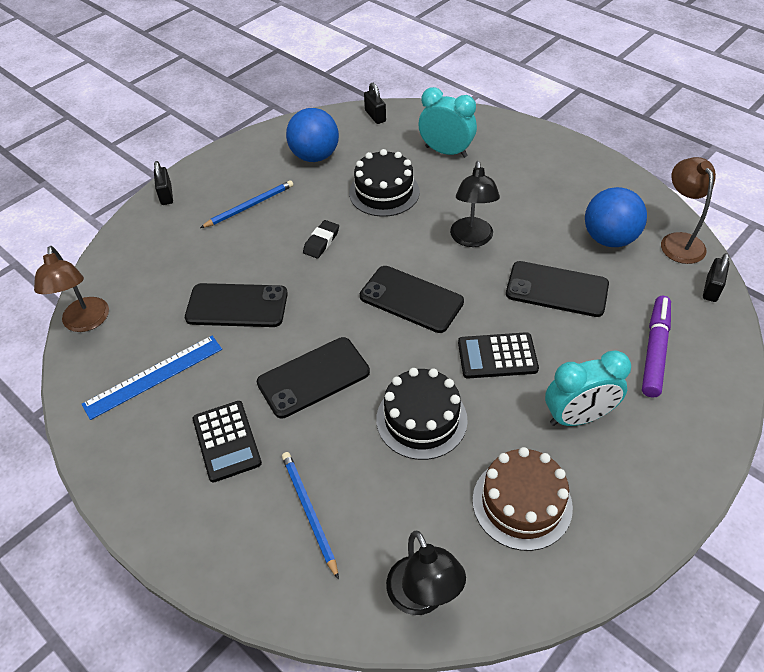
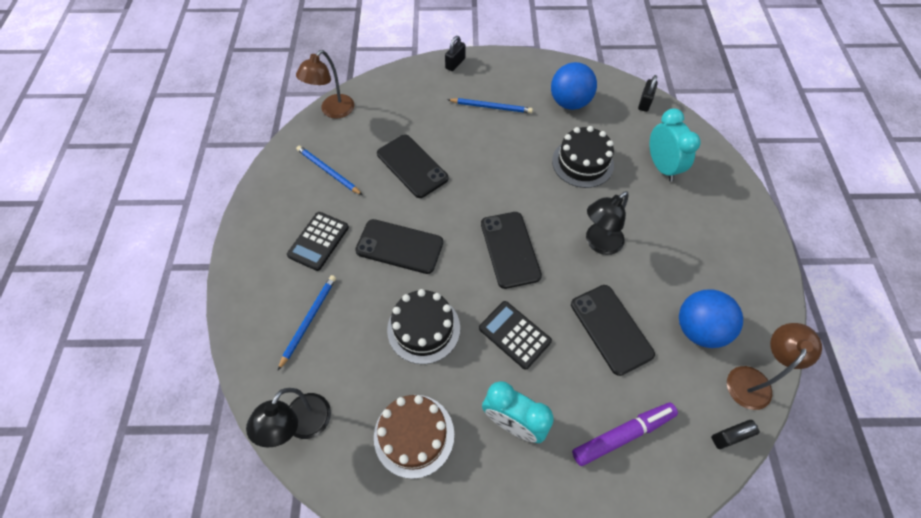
camera: 45 degrees right, 10 degrees up
blue ruler [81,336,222,420] -> blue pencil [296,146,362,195]
black eraser [303,220,339,258] -> none

